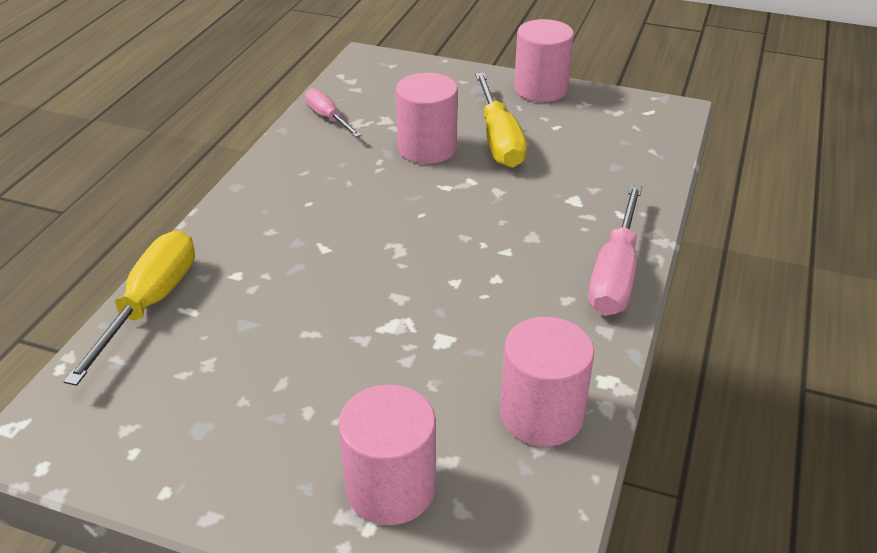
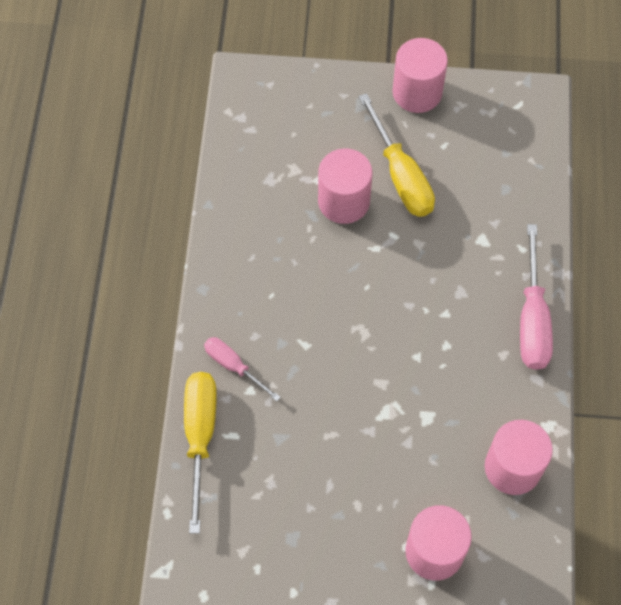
camera: 15 degrees left, 25 degrees up
pink screwdriver [305,88,361,137] -> pink screwdriver moved to [204,337,281,401]

